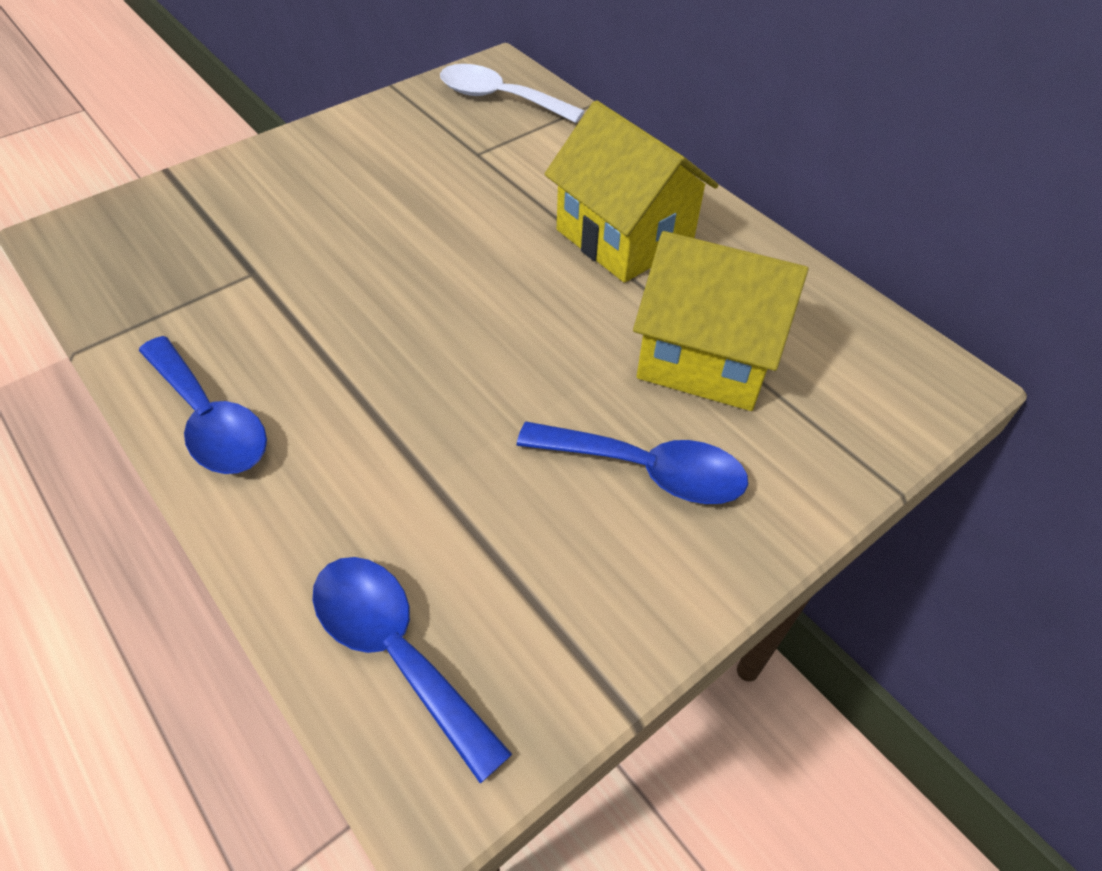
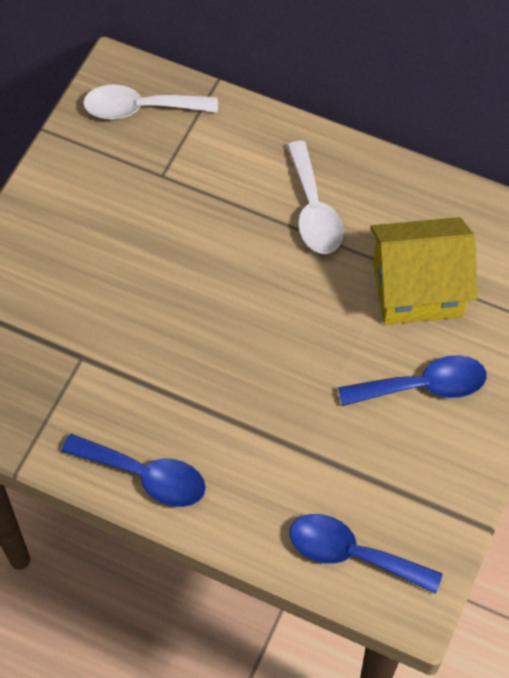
camera: 25 degrees left, 10 degrees up
yellow house [544,100,718,283] -> white spoon [287,141,344,254]

